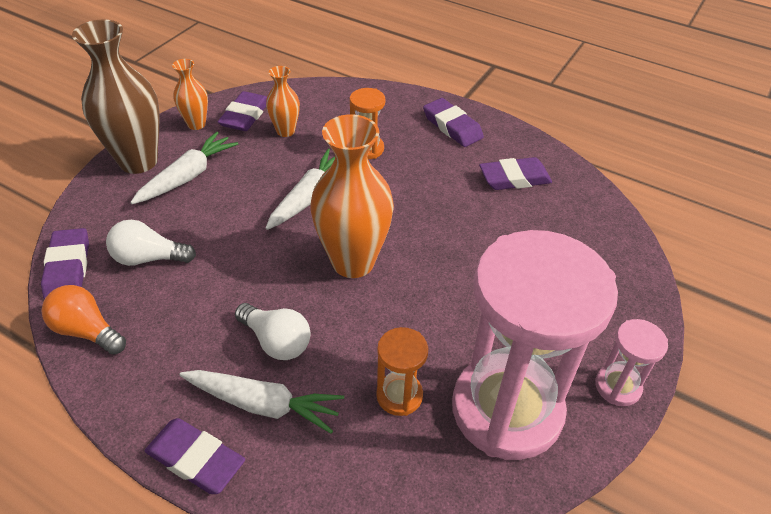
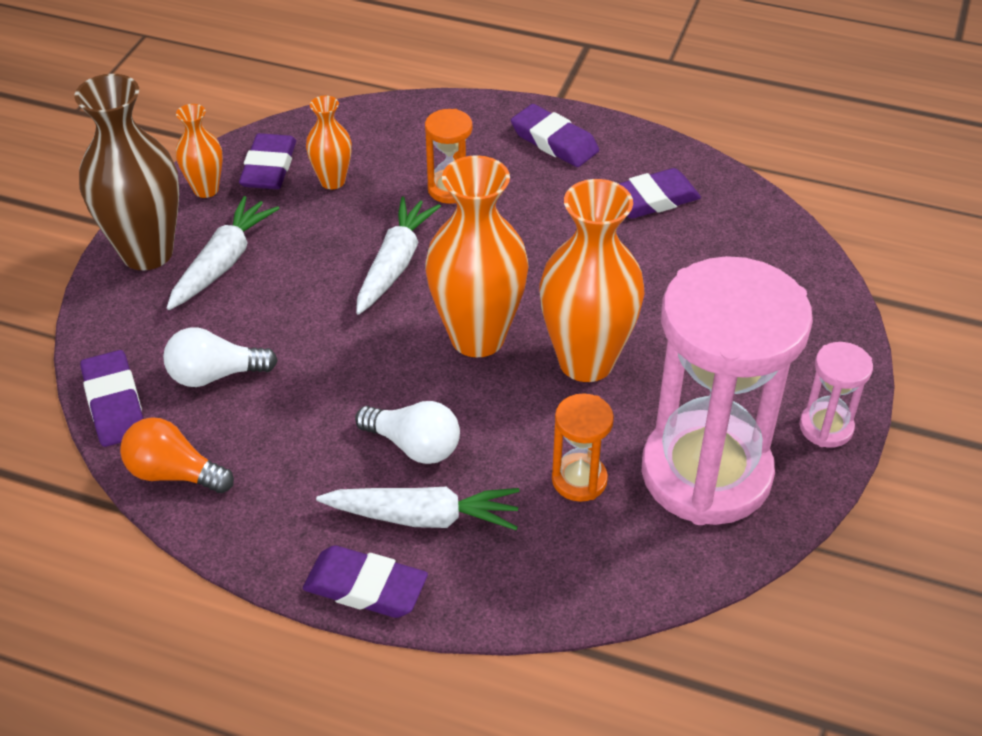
camera: 10 degrees left, 0 degrees up
none -> orange vase [540,179,645,382]

